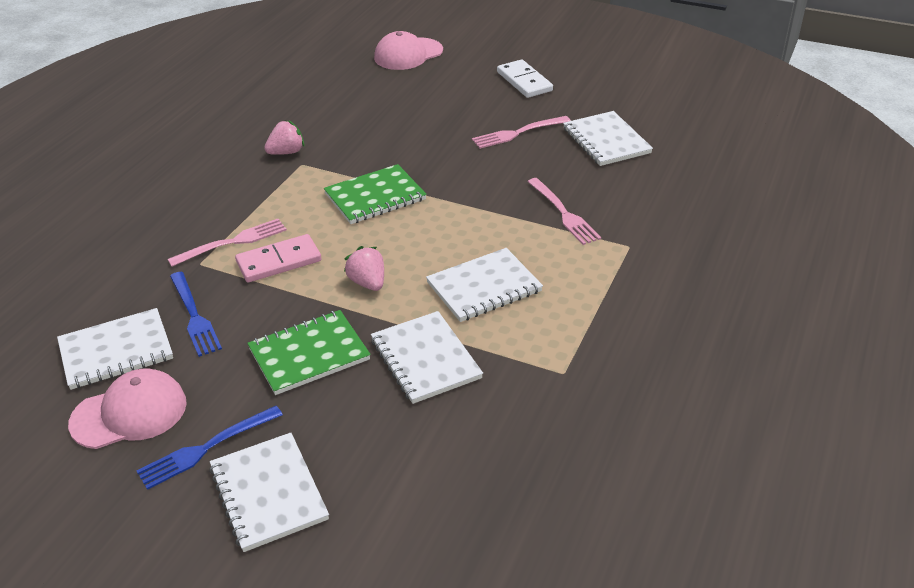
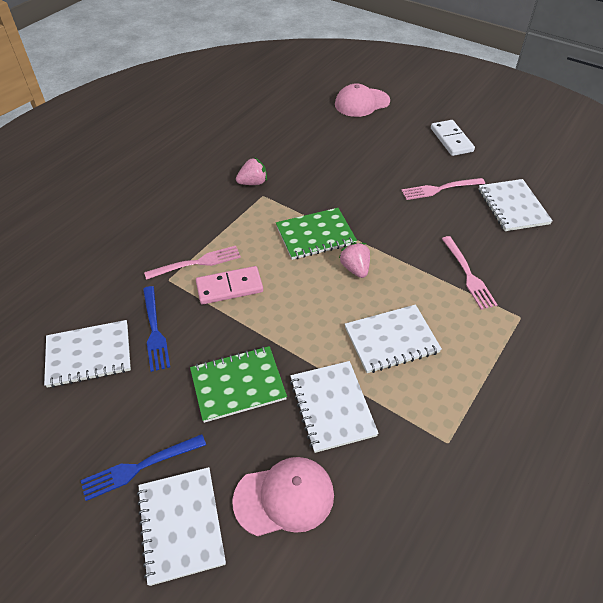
camera: 10 degrees right, 10 degrees up
pink cap [68,368,187,449] -> pink cap moved to [233,457,334,536]
pink strawberry [344,246,384,291] -> pink strawberry moved to [339,242,370,278]

